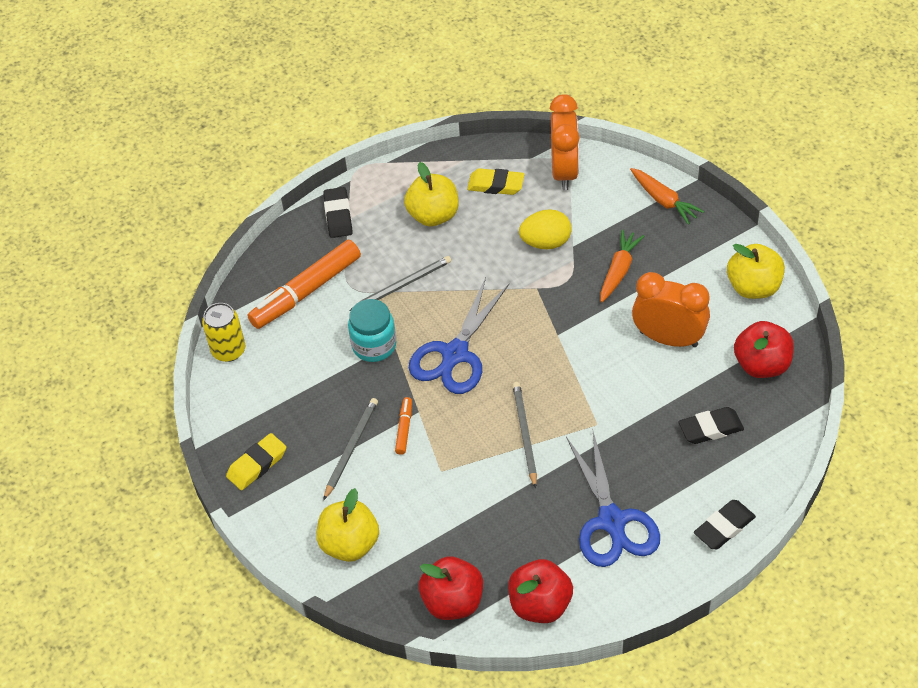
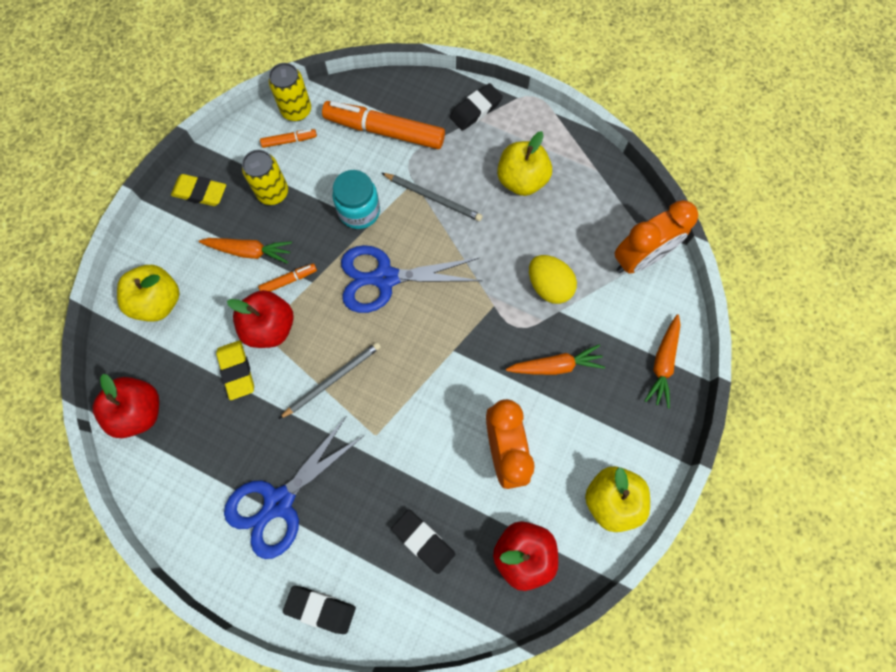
camera: 55 degrees right, 20 degrees up
grey pencil [323,398,378,501] -> orange carrot [199,238,292,264]
yellow eraser [467,168,525,195] -> yellow eraser moved to [216,340,254,400]
red apple [508,559,573,623] -> red apple moved to [227,290,294,348]
none -> yellow can [242,150,288,205]
none -> orange marker [260,129,317,148]

